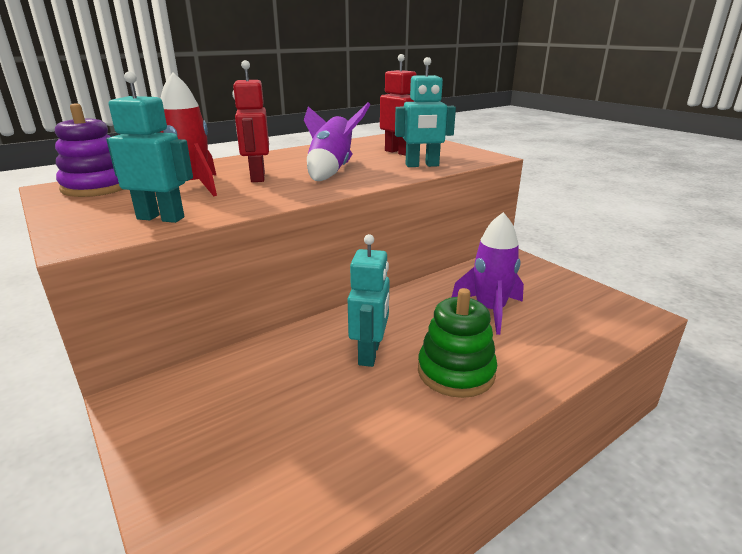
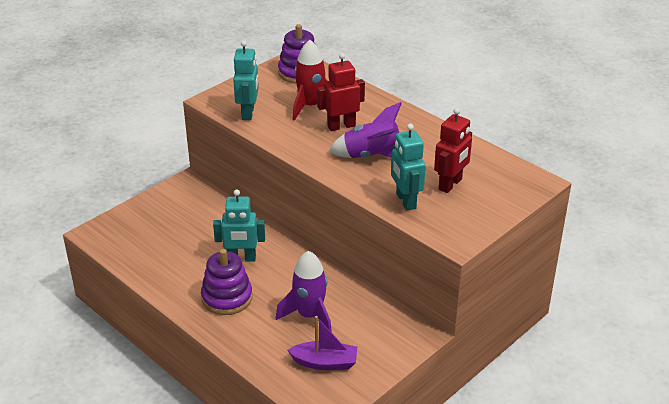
camera: 80 degrees right, 10 degrees up
green stacking toy [418,288,497,398] -> purple stacking toy [201,249,253,315]
none -> purple boat [287,316,357,370]

